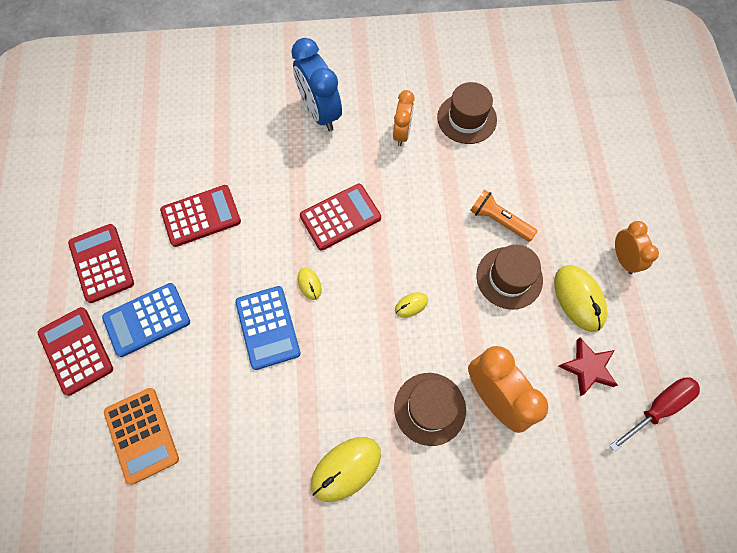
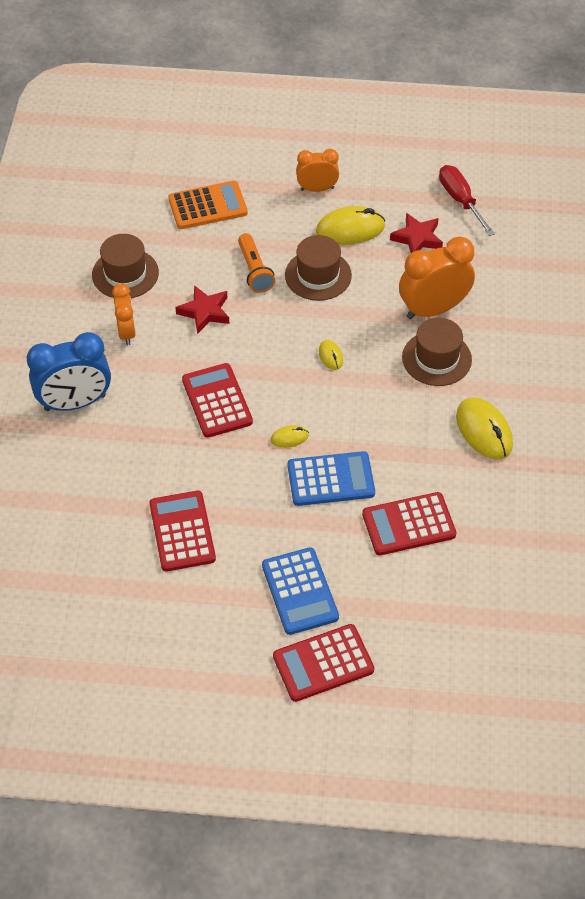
camera: 80 degrees left, 15 degrees down
red calculator [68,224,134,303] -> red calculator moved to [362,492,456,555]
orange calculator [104,388,179,485] -> orange calculator moved to [168,181,248,229]
orange clock [393,90,415,146] -> orange clock turned 60 degrees clockwise [112,283,136,345]
orange flashlight [470,190,537,242] -> orange flashlight turned 60 degrees counterclockwise [238,233,275,293]
none -> red star [175,285,229,334]

